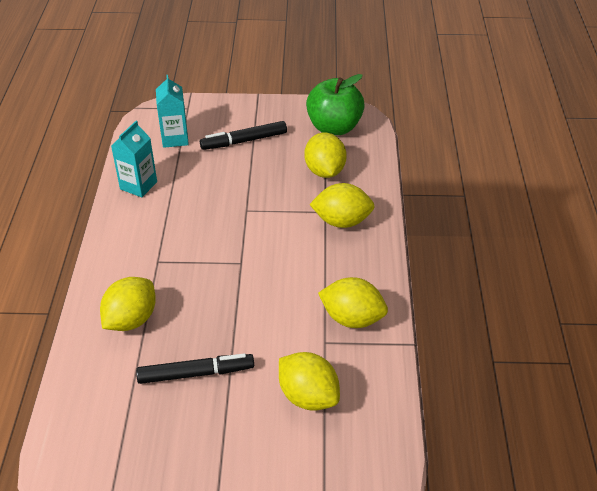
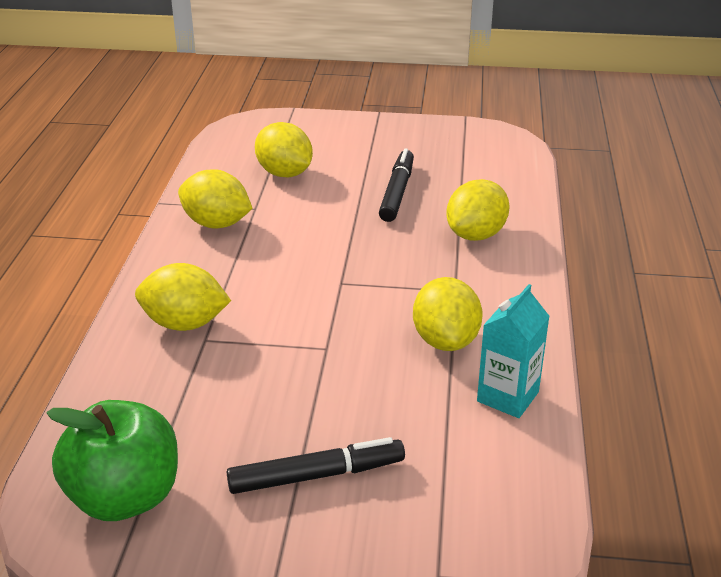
camera: 175 degrees left, 10 degrees down
black marker [136,353,254,384] -> black marker turned 105 degrees clockwise [379,148,414,222]
turquoise carton [156,75,189,148] -> none
yellow lemon [304,133,347,178] -> yellow lemon moved to [413,277,483,351]

